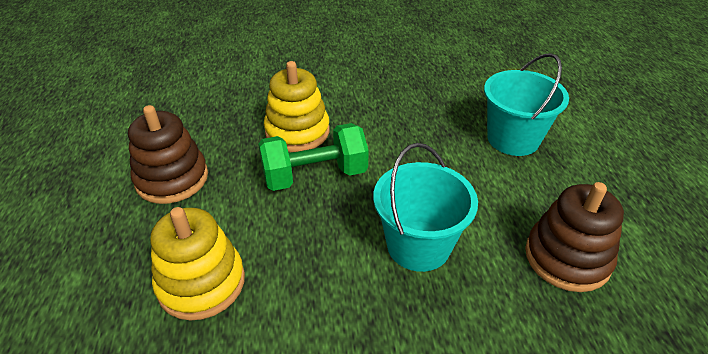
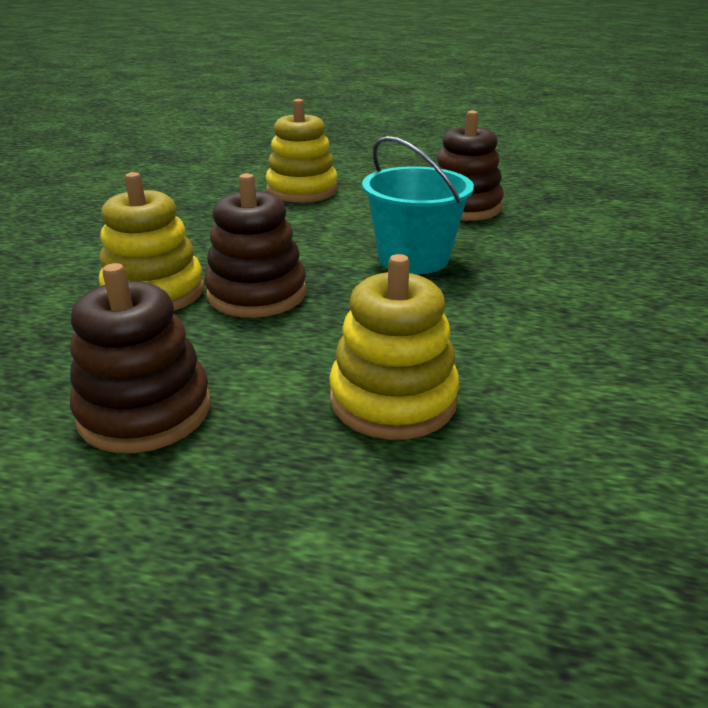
camera: 70 degrees left, 10 degrees down
green dumbbell [258,123,369,191] -> brown stacking toy [205,173,307,318]
turquoise bucket [484,53,569,156] -> yellow stacking toy [266,99,338,203]

